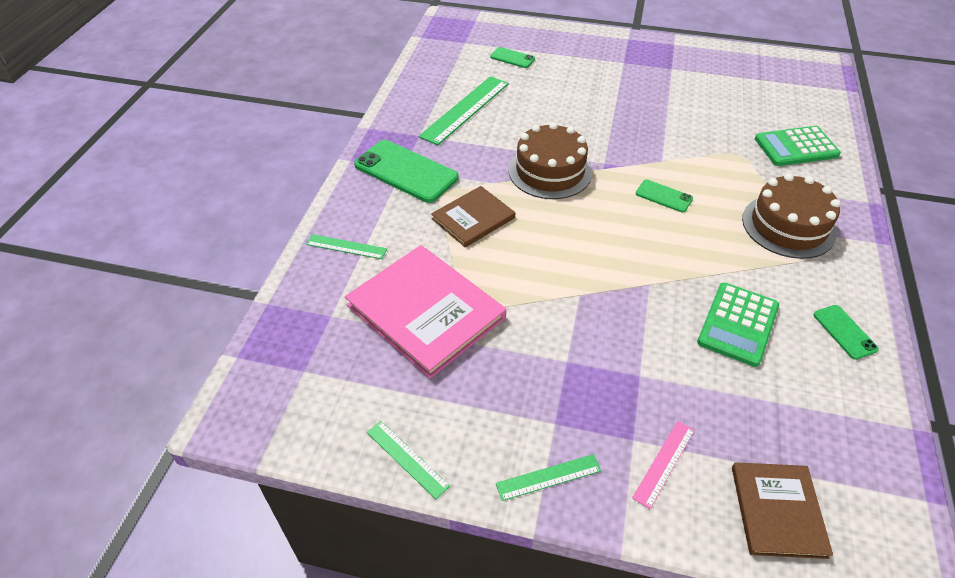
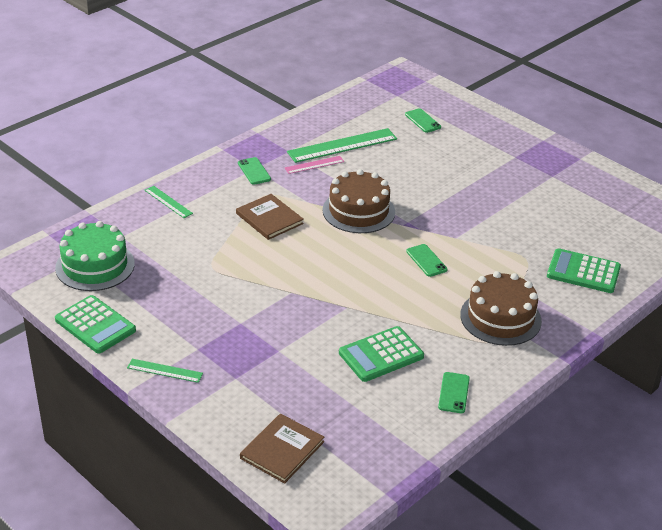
camera: 30 degrees right, 10 degrees down
pink book [345,245,506,378] -> none
green phone [354,140,459,203] -> green phone [238,157,271,185], size x0.50
green ruler [367,421,450,499] -> green calculator [55,295,136,353]
brown book [431,186,515,248] -> brown book turned 60 degrees clockwise [236,194,304,240]
pink ruler [632,421,695,509] -> pink ruler moved to [285,156,344,174]
none -> green cake [55,221,135,291]

